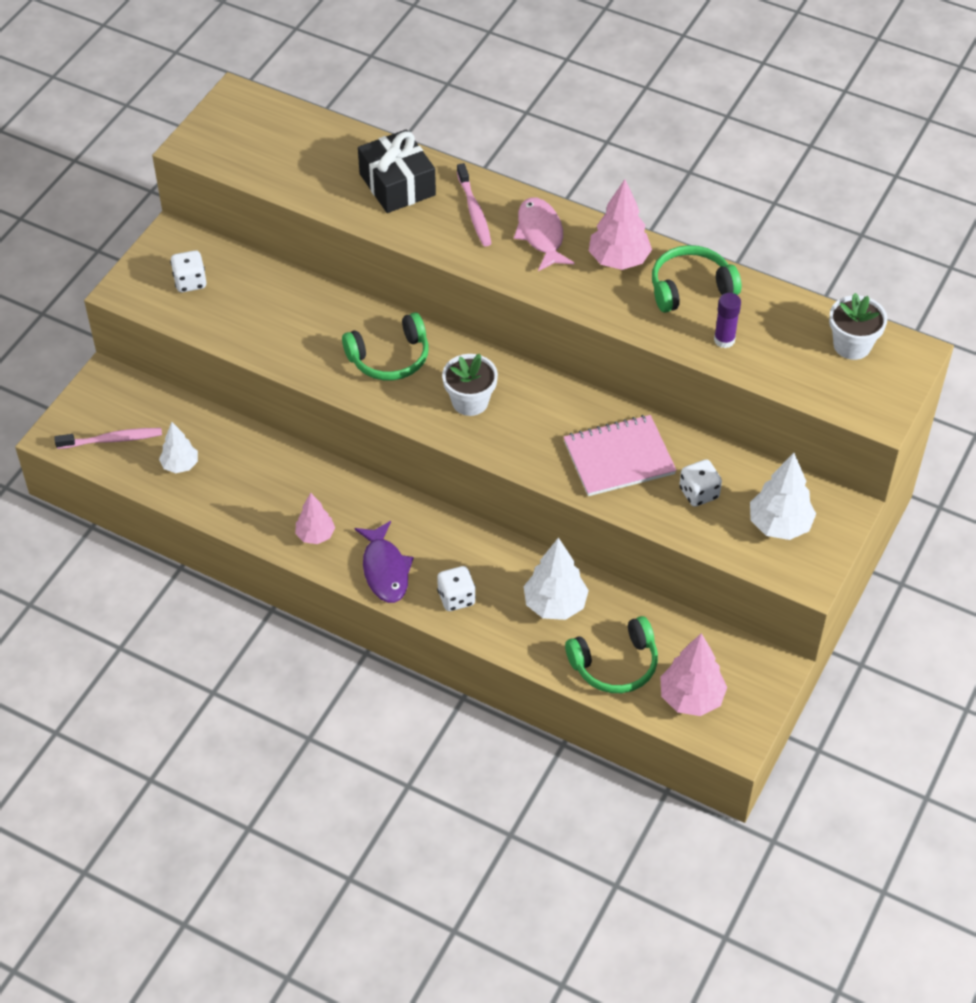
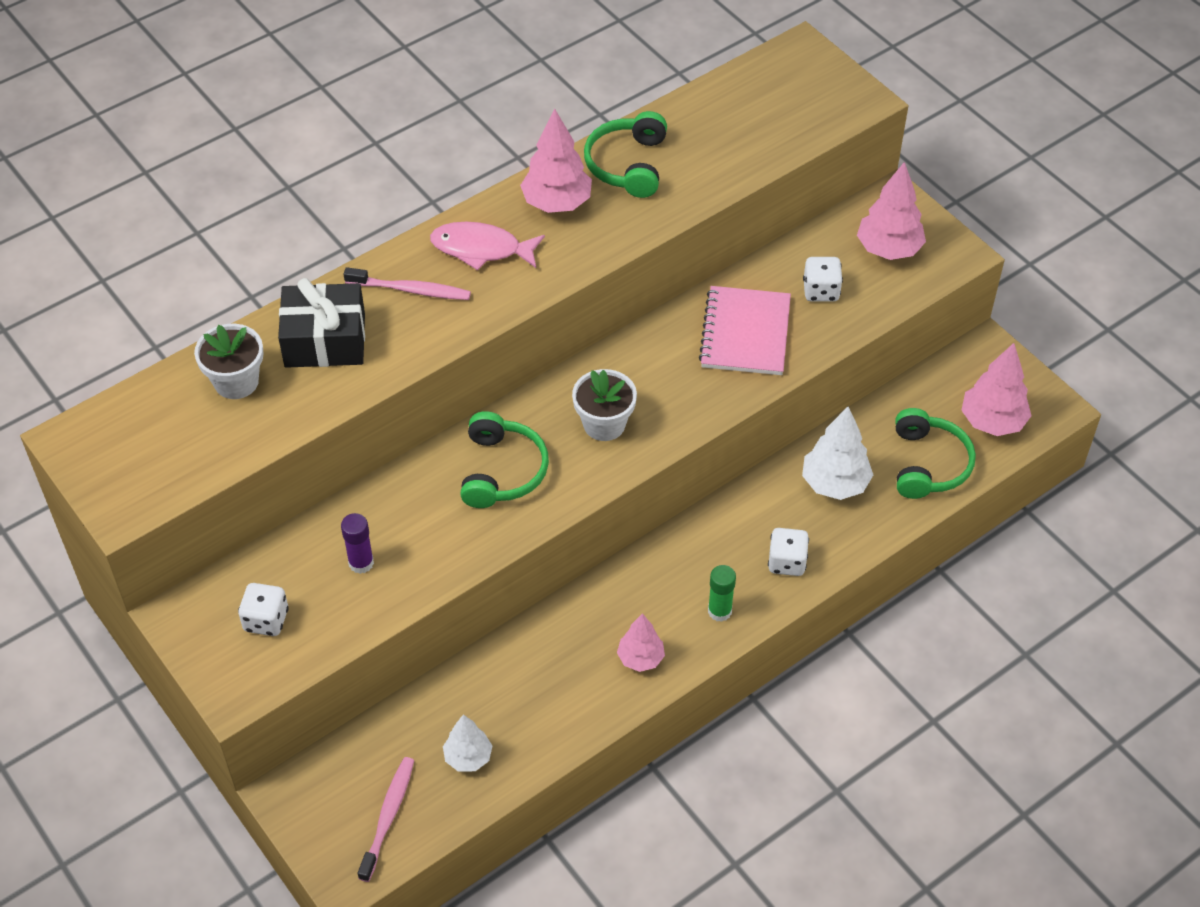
camera: 65 degrees left, 0 degrees up
purple fish [354,521,414,603] -> green glue stick [708,565,736,622]
purple glue stick [714,293,741,348] -> purple glue stick moved to [341,513,374,574]
white tree [750,453,816,540] -> pink tree [857,162,926,260]
white flower pot [829,293,888,360] -> white flower pot moved to [194,324,263,399]

